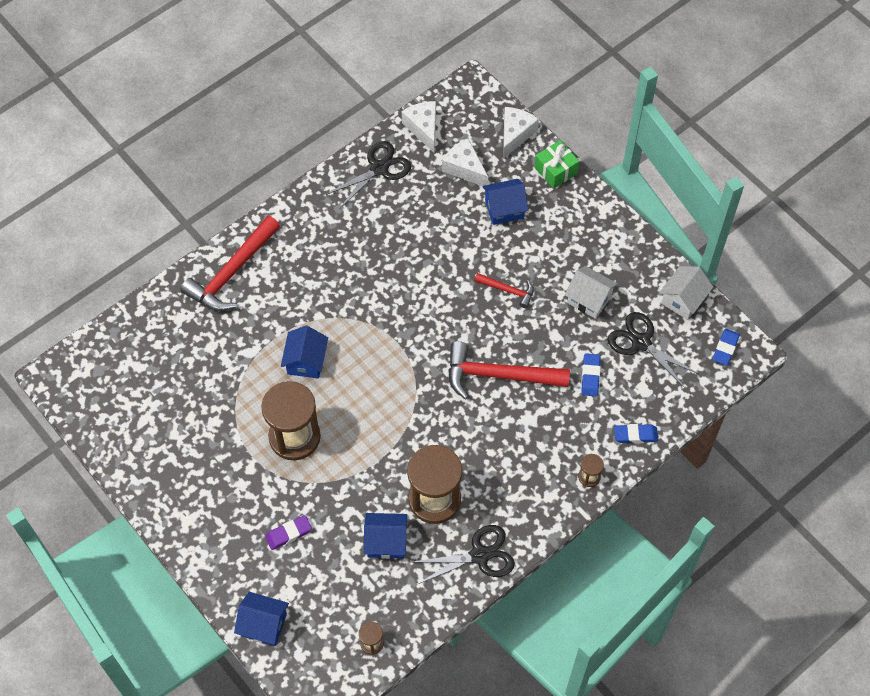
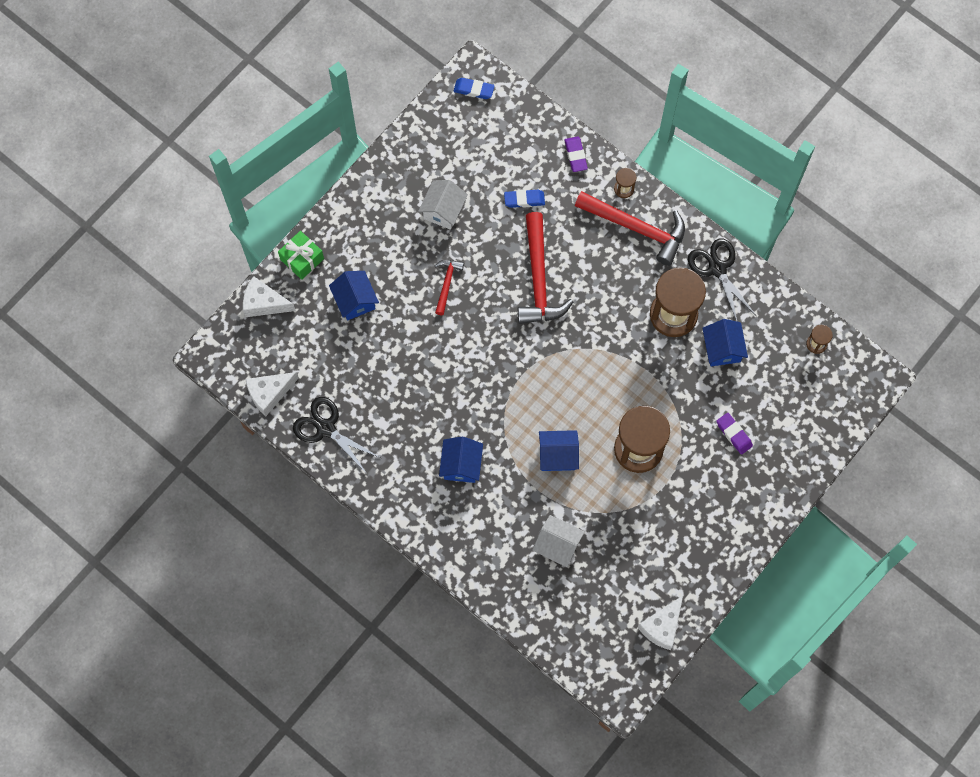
camera: 100 degrees left, 10 degrees up
red hammer [180,216,280,311] -> red hammer moved to [575,191,685,266]
blue house [234,592,289,646] -> blue house moved to [439,437,483,483]
white cheese [442,139,488,186] -> white cheese moved to [637,596,683,650]
black scissors [608,312,699,388] -> none
blue eraser [614,424,658,443] -> purple eraser [565,137,588,172]
white house [659,266,713,320] -> white house moved to [532,515,585,567]

